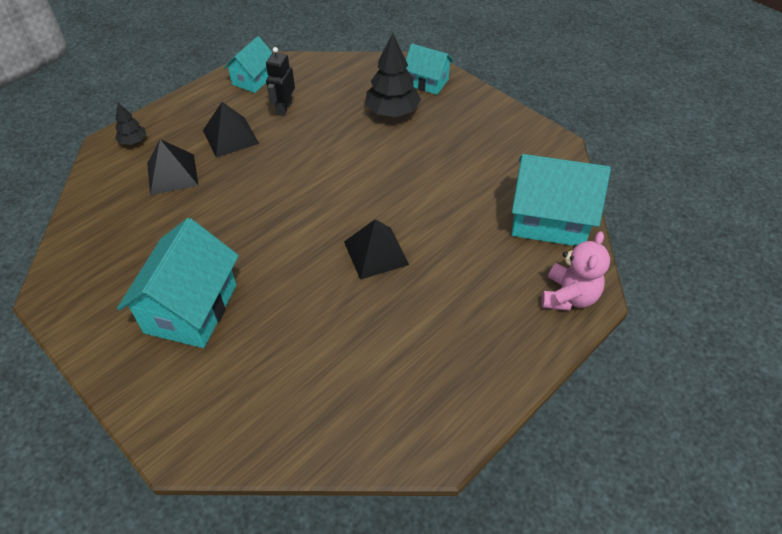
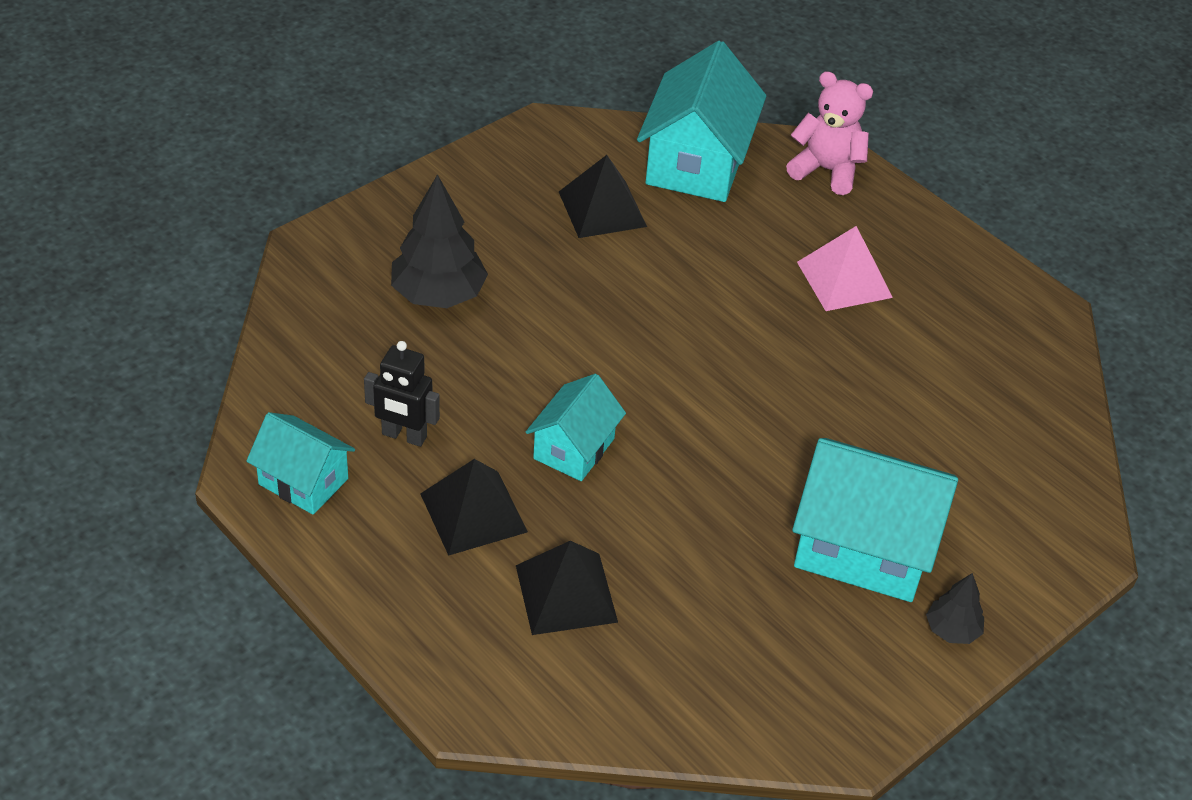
camera: 90 degrees left, 5 degrees down
black tree [115,103,146,145] -> black tree moved to [926,573,984,644]
black pyramid [344,219,409,280] -> black pyramid moved to [559,155,647,238]
turquoise house [406,44,454,95] -> turquoise house moved to [526,374,626,481]
none -> pink pyramid [797,226,893,311]

